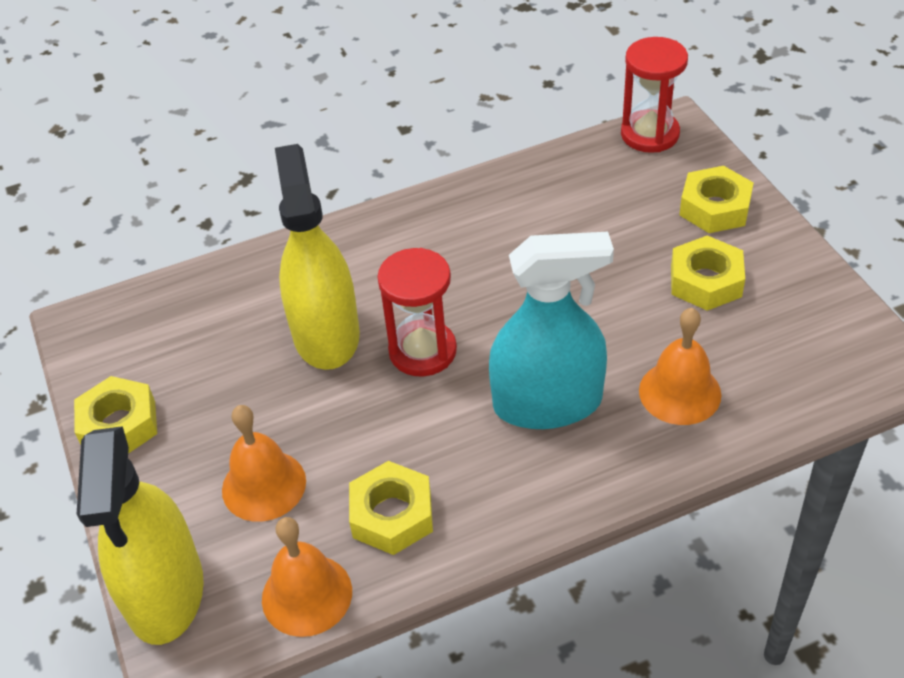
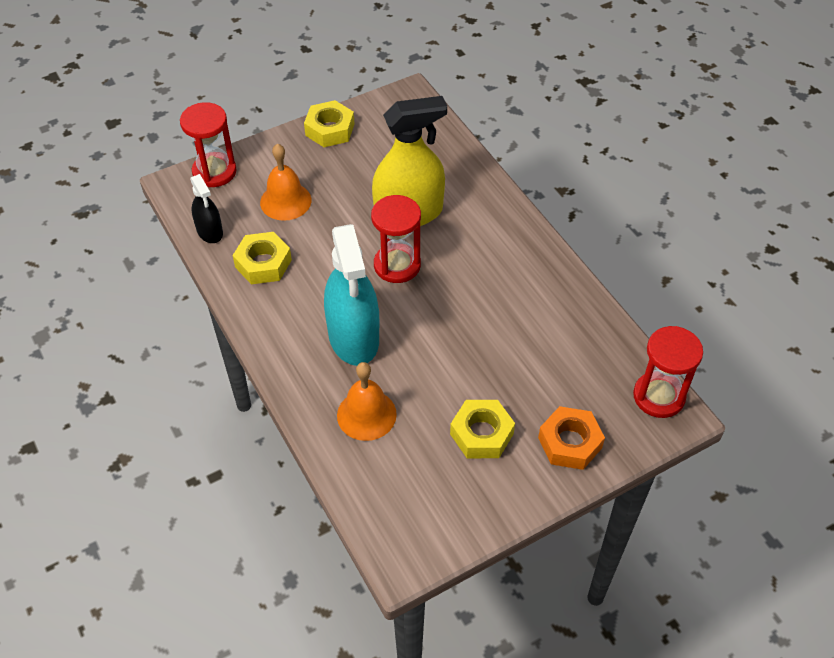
camera: 80 degrees right, 5 degrees up
yellow spray bottle [77,426,204,645] -> red hourglass [180,102,237,187]
orange bell [262,517,352,637] -> black spray bottle [190,174,223,243]
yellow nut [679,166,754,233] -> orange nut [538,406,605,470]

